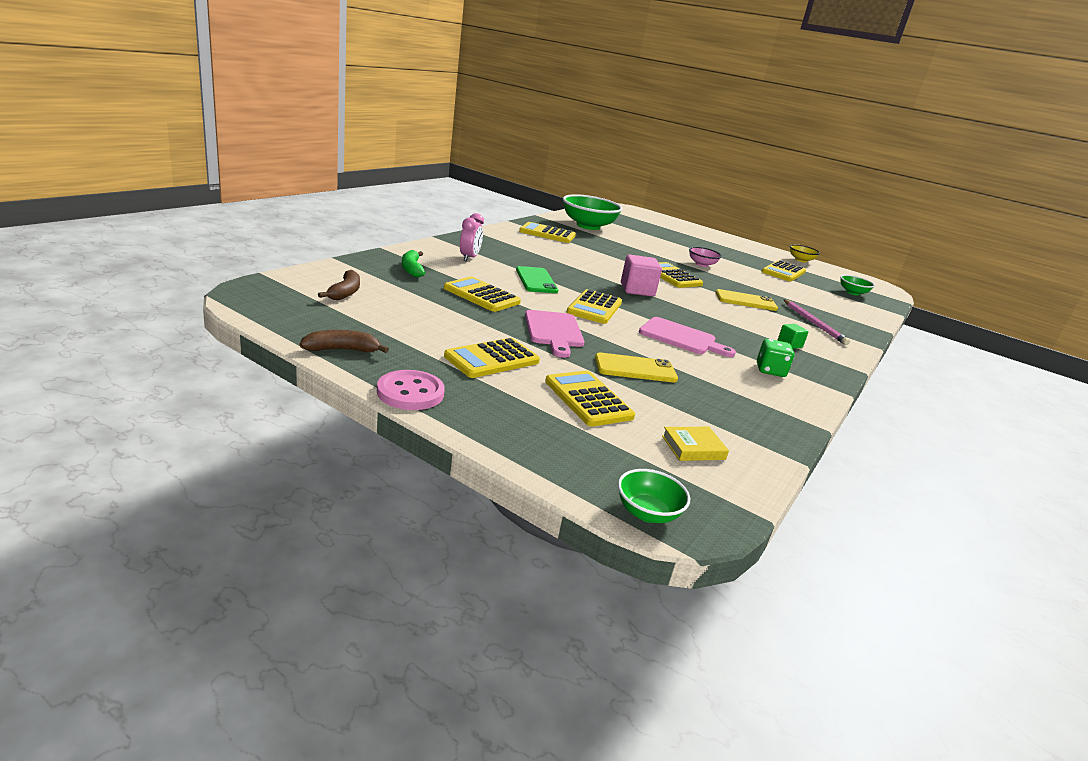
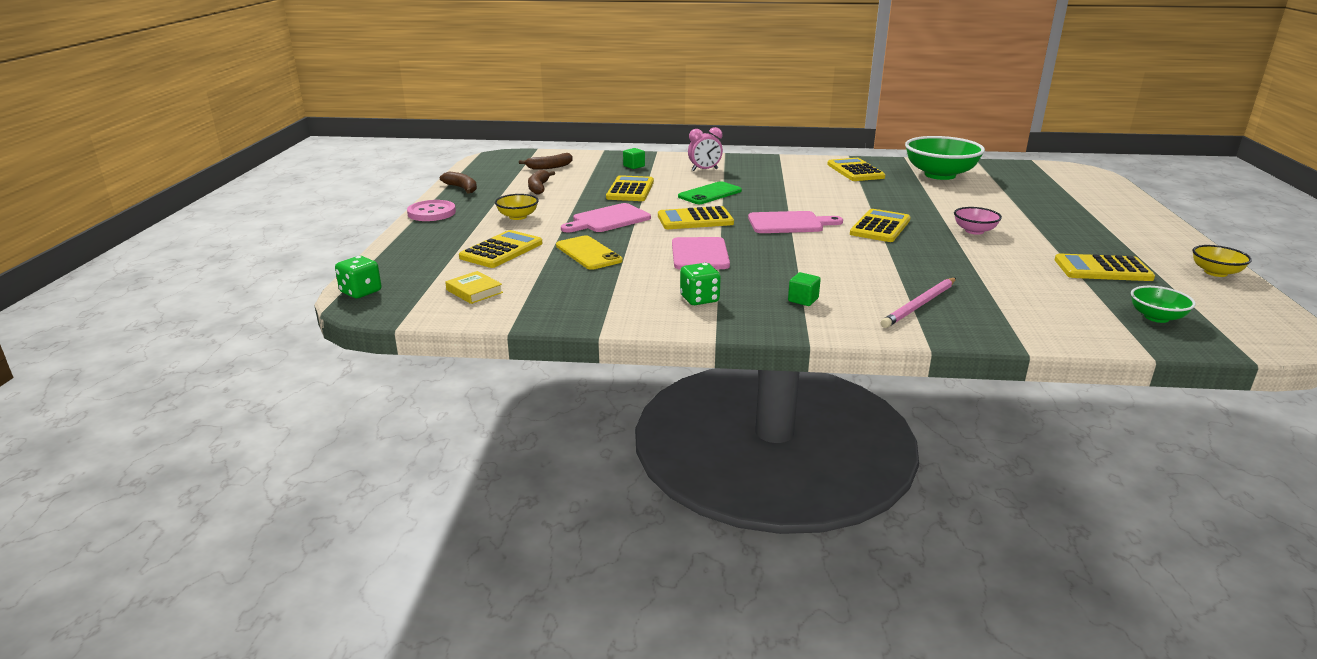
camera: 65 degrees right, 0 degrees up
green banana [402,250,425,277] -> green cube [623,148,645,169]
yellow calculator [444,338,540,378] -> yellow bowl [495,194,539,220]
green bowl [618,469,690,523] -> green dice [335,256,382,298]
pink cube [621,254,662,297] -> pink cutting board [748,211,843,233]
yellow phone [715,289,778,311] -> none
none -> brown banana [528,170,555,195]

